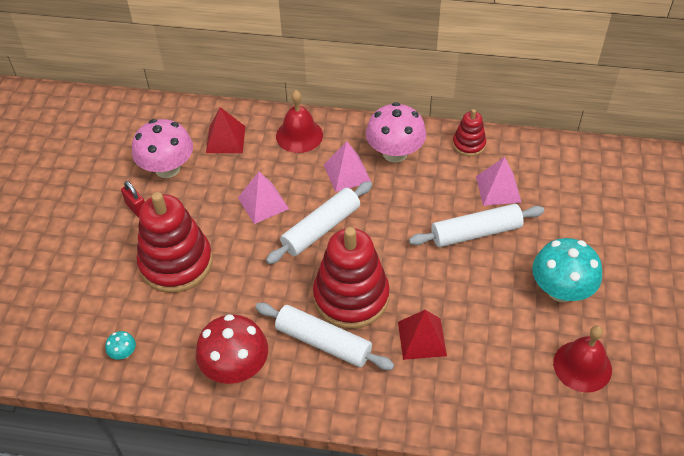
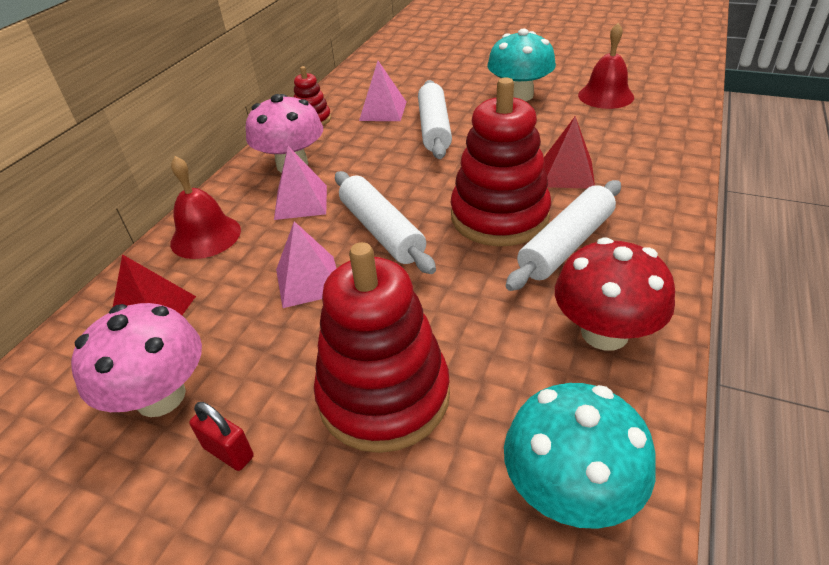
camera: 75 degrees left, 10 degrees down
turquoise mushroom [105,331,136,360] -> turquoise mushroom [504,383,656,529], size x2.34
red padlock [121,181,145,218] -> red padlock turned 60 degrees clockwise [189,402,254,471]

